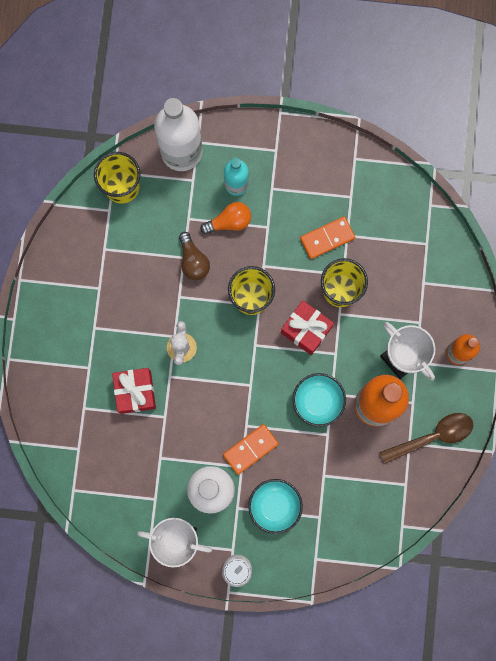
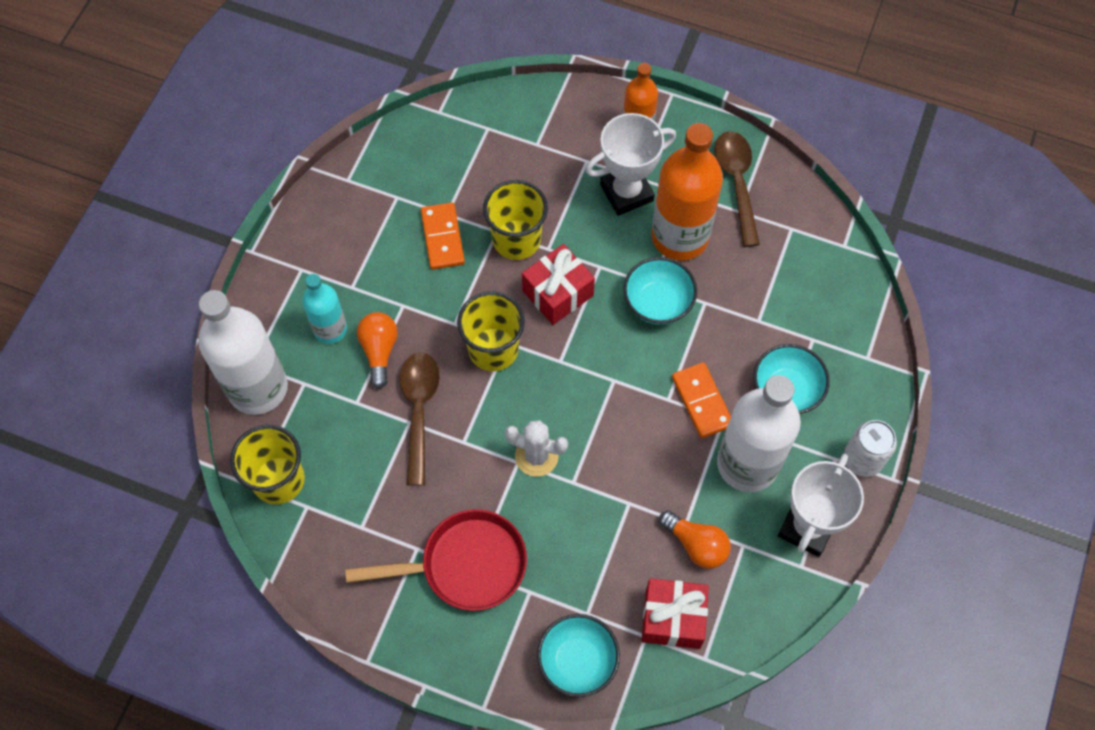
camera: 75 degrees left, 15 degrees down
red gift [112,368,156,414] -> red gift moved to [642,578,709,649]
brown light bulb [179,232,210,280] -> brown spoon [400,352,440,486]
none -> red pan [345,509,527,611]
none -> turquoise bowl [537,614,620,697]
none -> orange light bulb [659,510,731,569]

